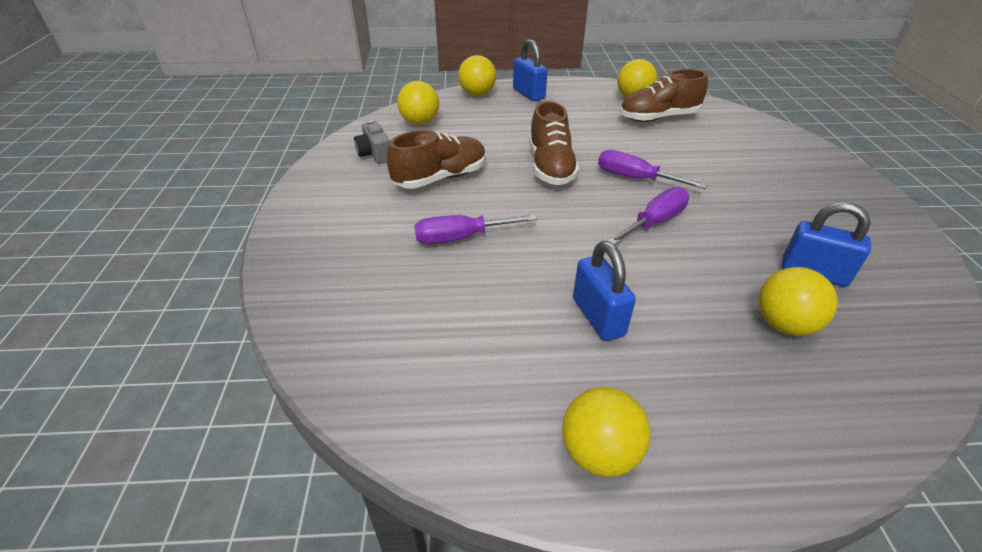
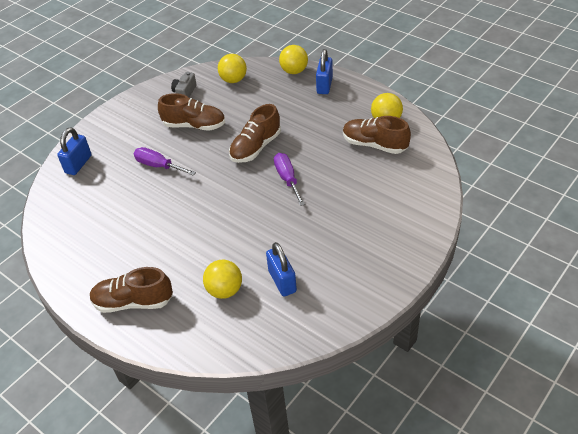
camera: 45 degrees right, 5 degrees up
yellow ball [562,387,650,477] -> none
blue padlock [573,241,636,341] -> blue padlock moved to [57,127,92,175]
purple screwdriver [608,187,689,245] -> none
none -> brown shoe [90,267,173,313]

